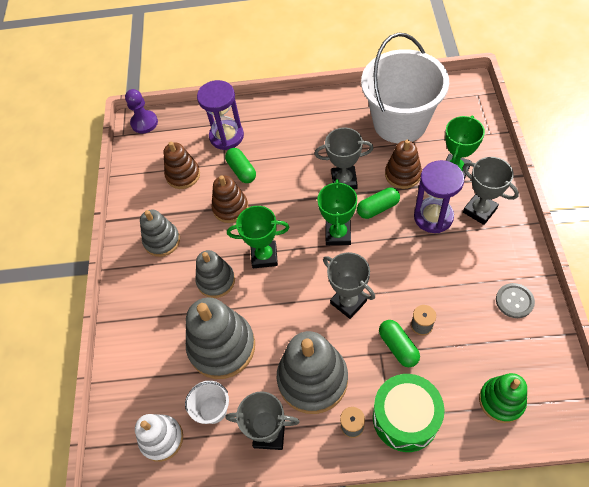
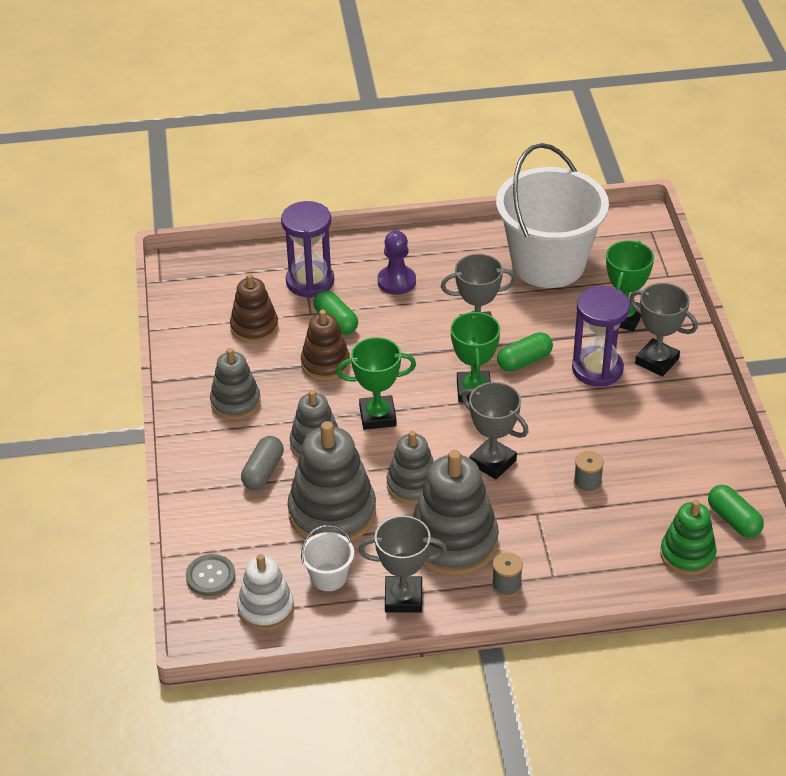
camera: 10 degrees left, 15 degrees down
purple pawn [125,89,158,133] -> purple pawn moved to [378,230,416,295]
green drum [373,374,445,452] -> none
green capsule [379,320,420,367] -> green capsule moved to [708,485,764,538]
brown stacking toy [385,140,422,189] -> none
grey button [496,283,535,318] -> grey button moved to [186,554,236,596]
none -> grey capsule [241,436,284,490]
none -> grey stacking toy [387,431,434,505]

